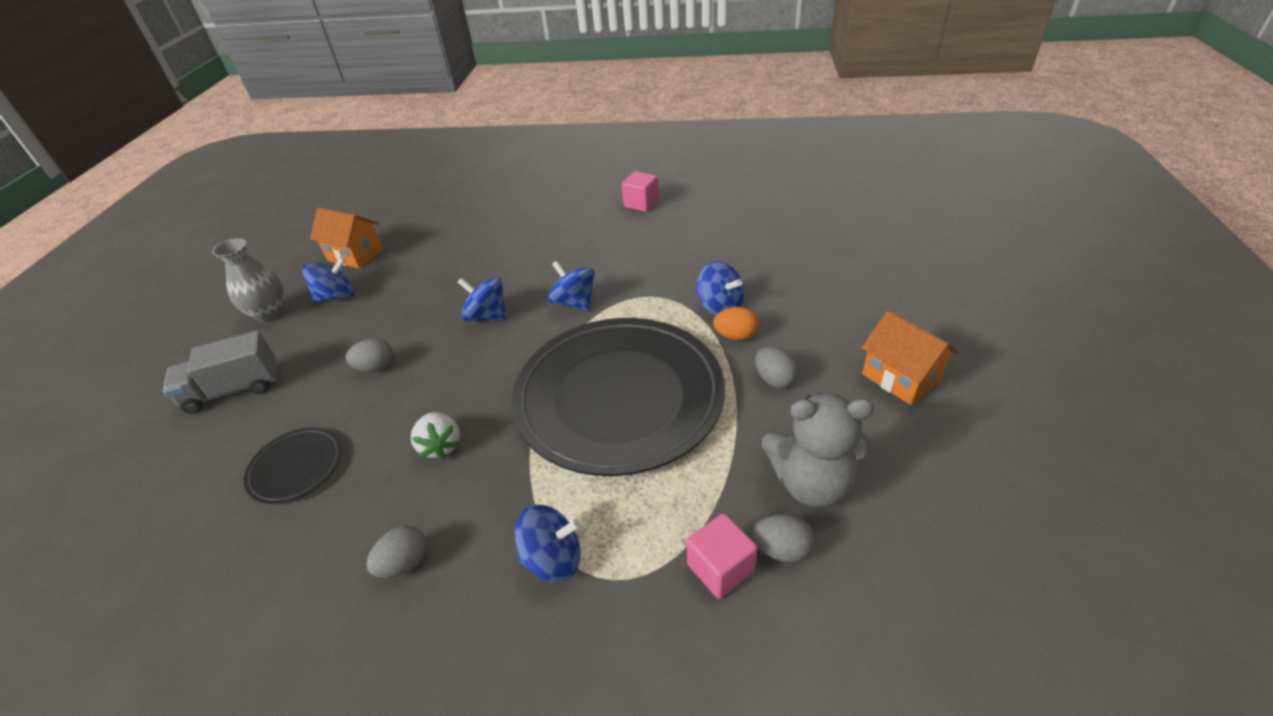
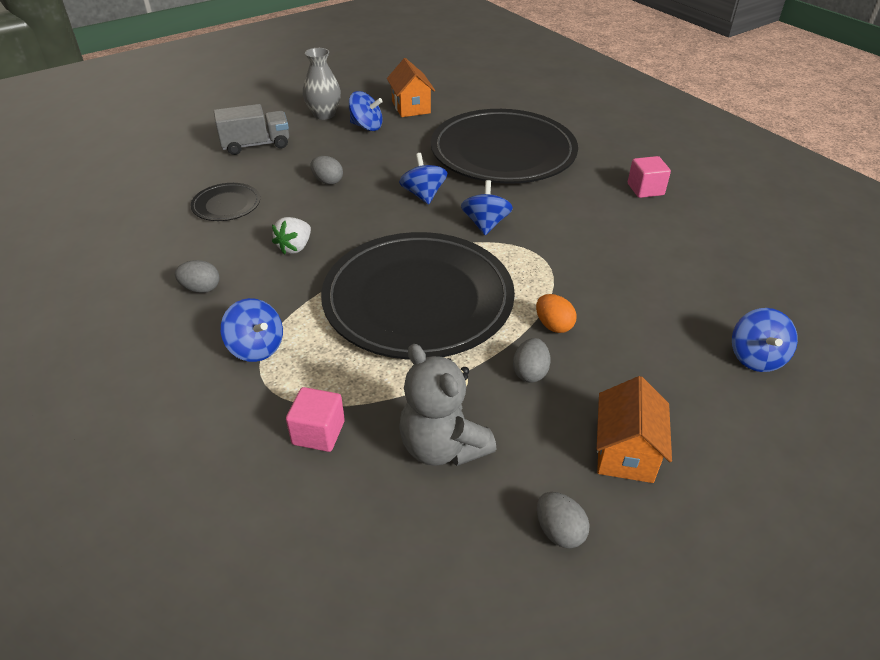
camera: 45 degrees right, 0 degrees up
grey truck [163,330,277,414] -> grey truck turned 135 degrees clockwise [214,104,289,155]
blue spinning top [697,261,744,315] -> blue spinning top moved to [732,308,798,372]
grey egg [751,514,815,562] -> grey egg moved to [537,492,589,548]
none -> black plate [431,109,578,184]

